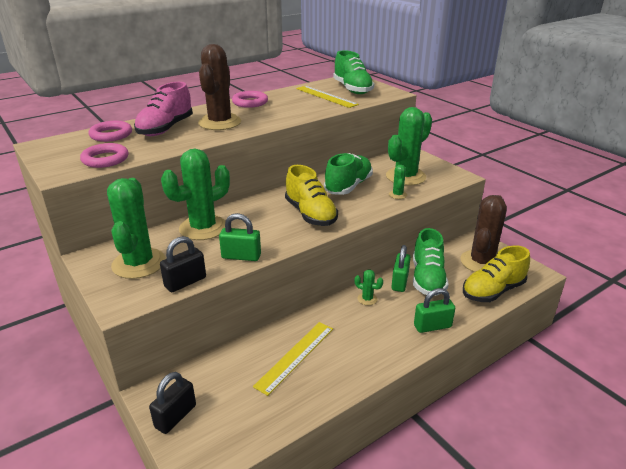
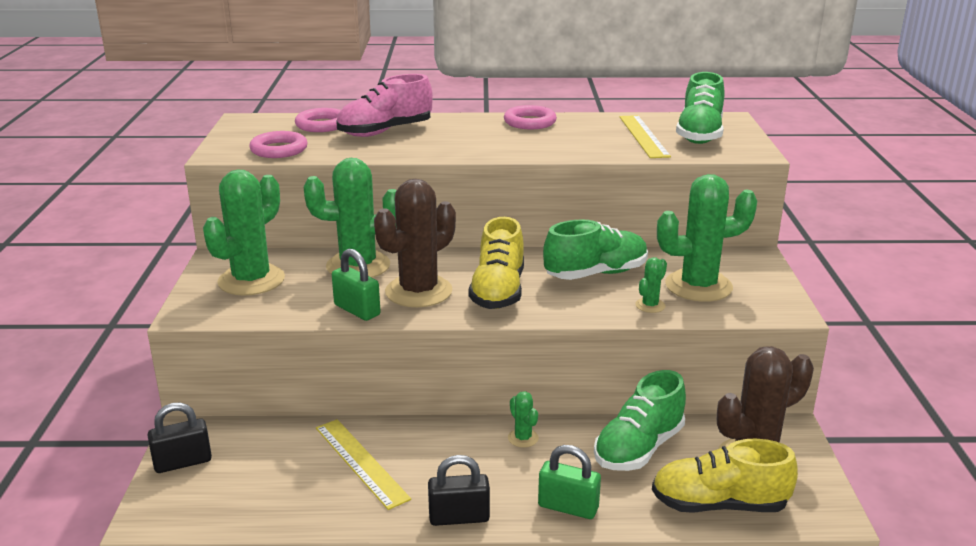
camera: 35 degrees right, 5 degrees down
black padlock [160,236,206,292] -> black padlock moved to [428,455,490,526]
brown cactus [198,44,241,130] -> brown cactus moved to [374,179,456,307]
yellow ruler [253,322,333,396] -> yellow ruler turned 75 degrees clockwise [316,419,411,510]
green padlock [391,245,411,292] -> none

